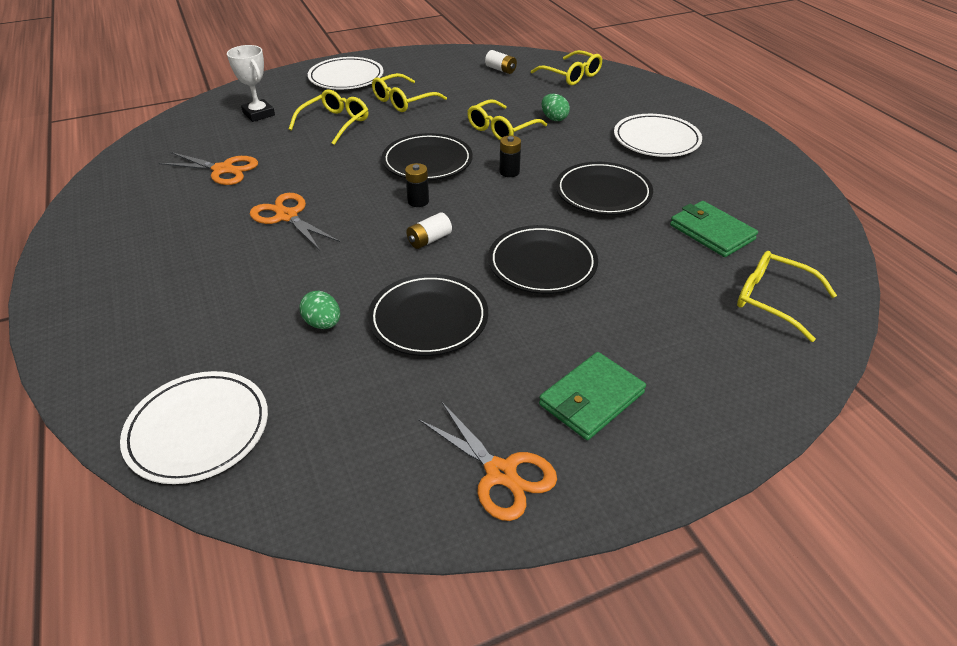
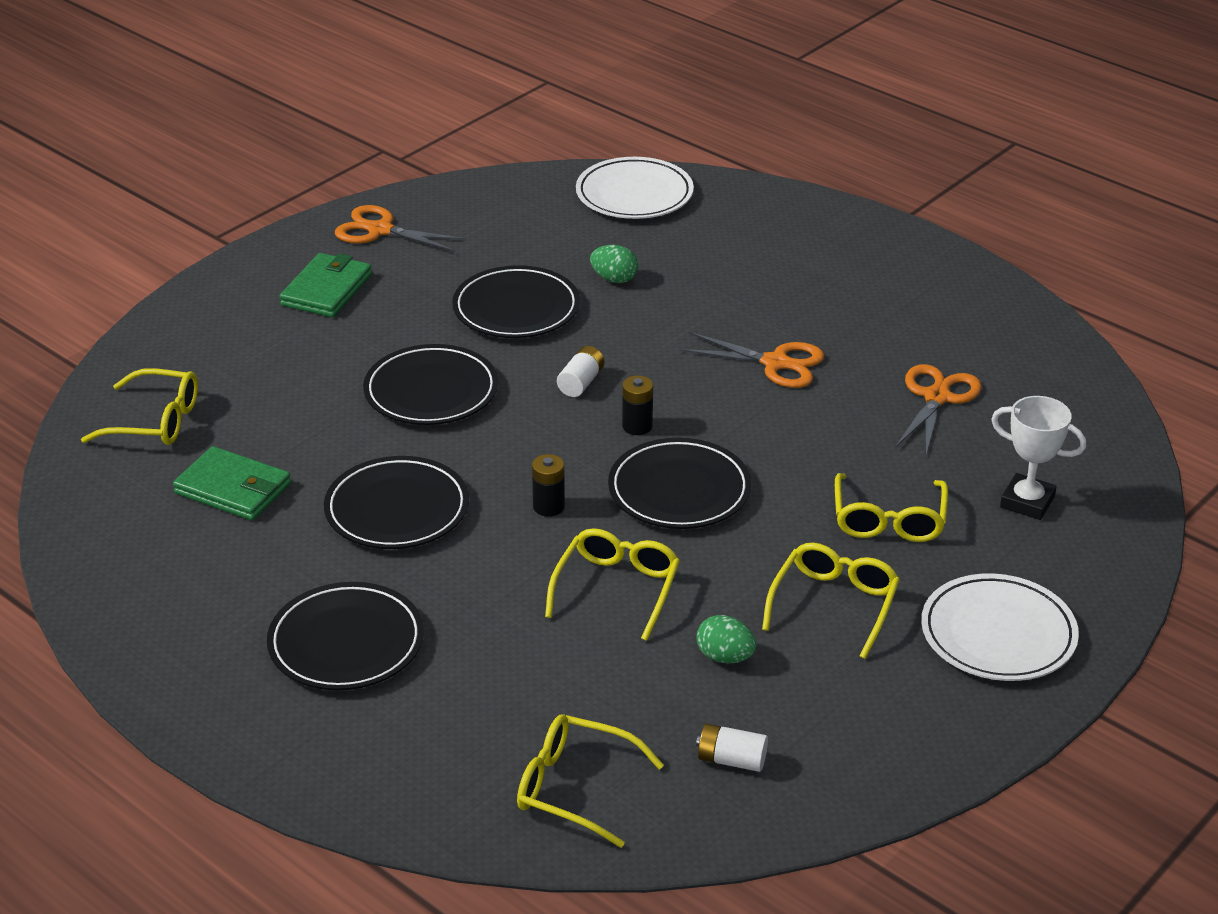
camera: 155 degrees right, 5 degrees down
orange scissors [159,152,258,185] -> orange scissors turned 120 degrees clockwise [896,364,982,454]
green egg [541,94,570,121] -> green egg moved to [696,615,756,663]
white plate [614,114,702,157] -> black plate [267,582,424,690]

